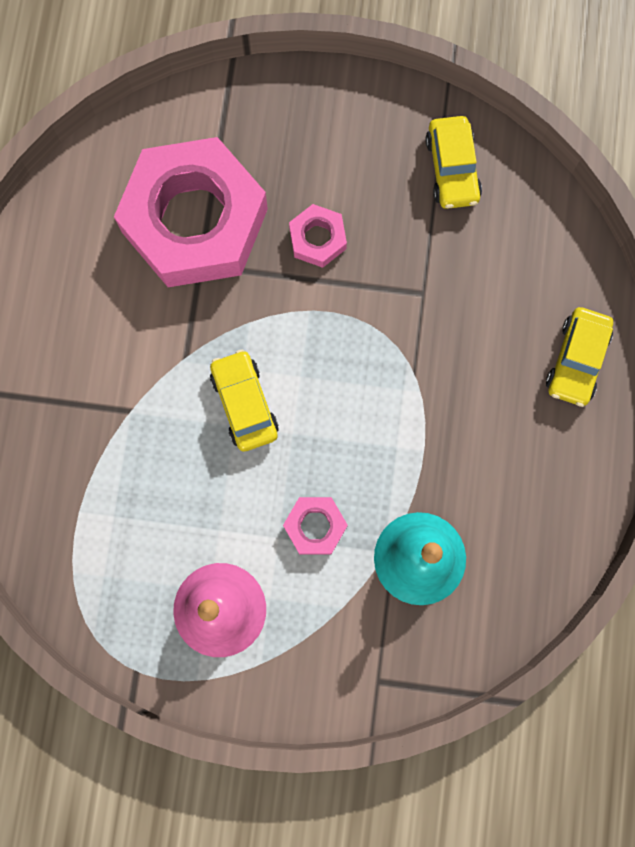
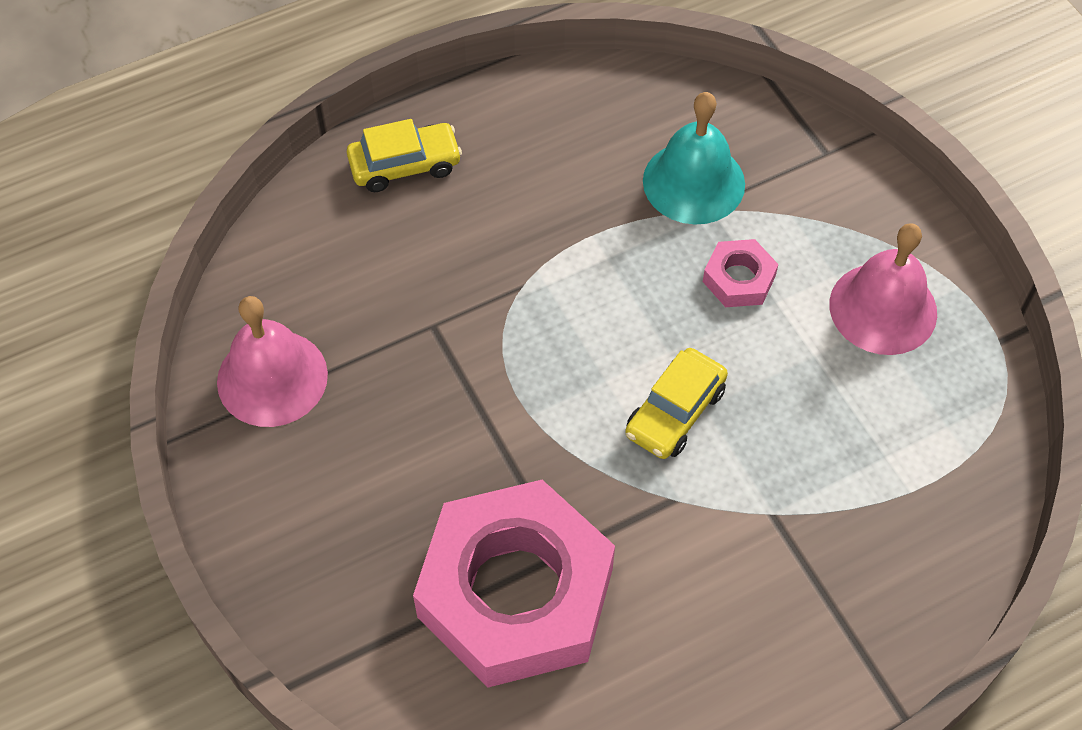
camera: 125 degrees left, 20 degrees down
pink nut [289,204,347,268] -> none
yellow car [425,116,482,209] -> pink bell [217,296,328,427]

